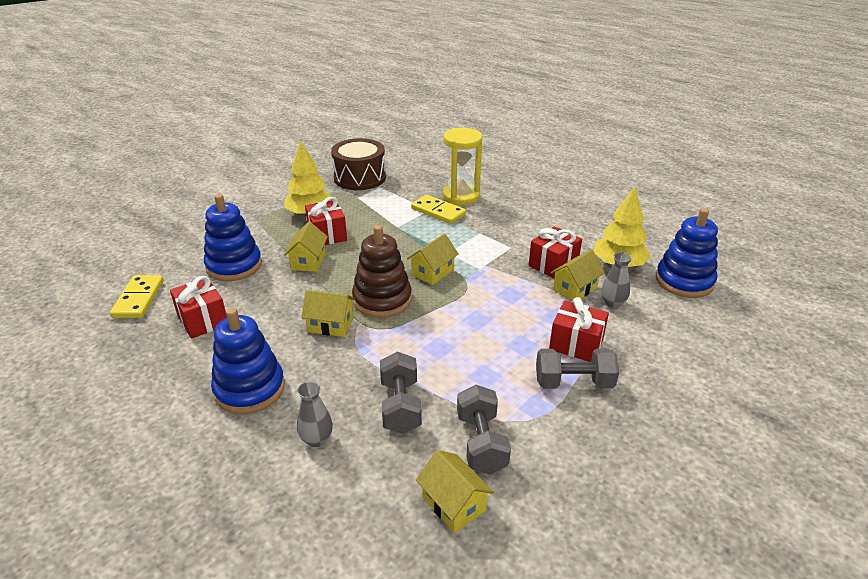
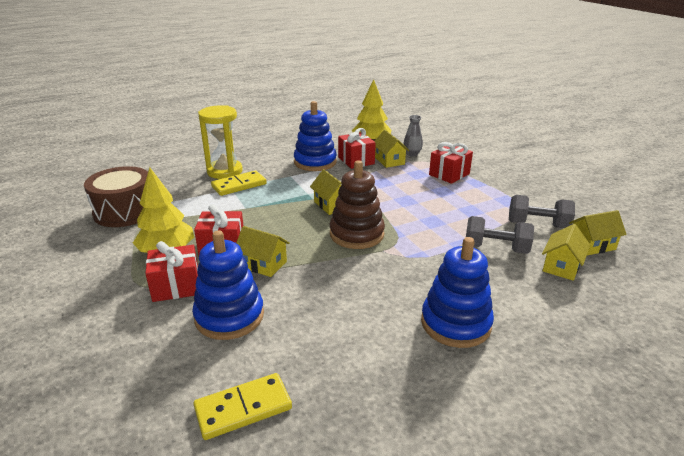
camera: 70 degrees left, 5 degrees down
yellow domino [110,275,164,318] -> yellow domino turned 45 degrees counterclockwise [194,373,292,440]
red gift [170,276,227,339] -> red gift moved to [145,241,198,302]
grey vase [297,381,333,447] -> none
yellow house [301,290,355,337] -> yellow house moved to [542,224,590,281]
grey dumbbell [536,348,619,389] -> none
blue stacking toy [656,208,718,298] -> blue stacking toy moved to [294,101,337,171]

